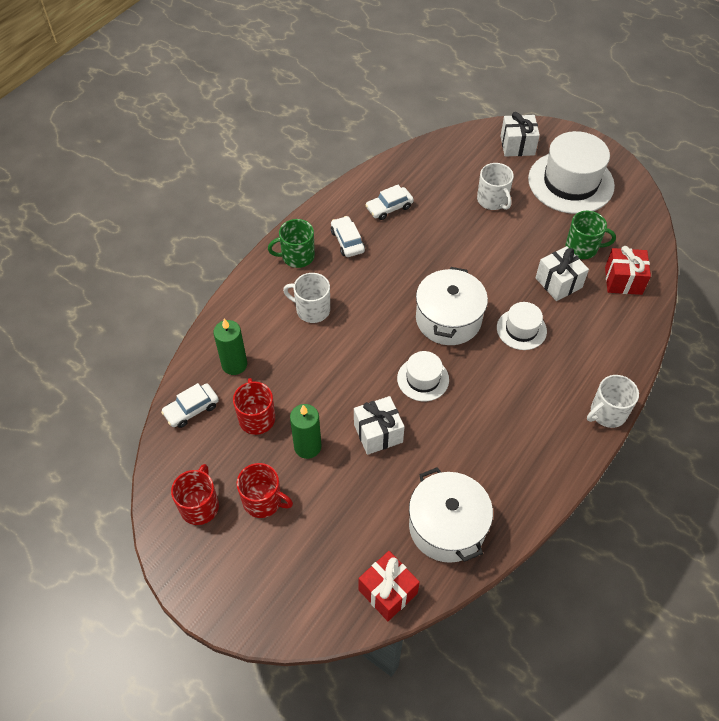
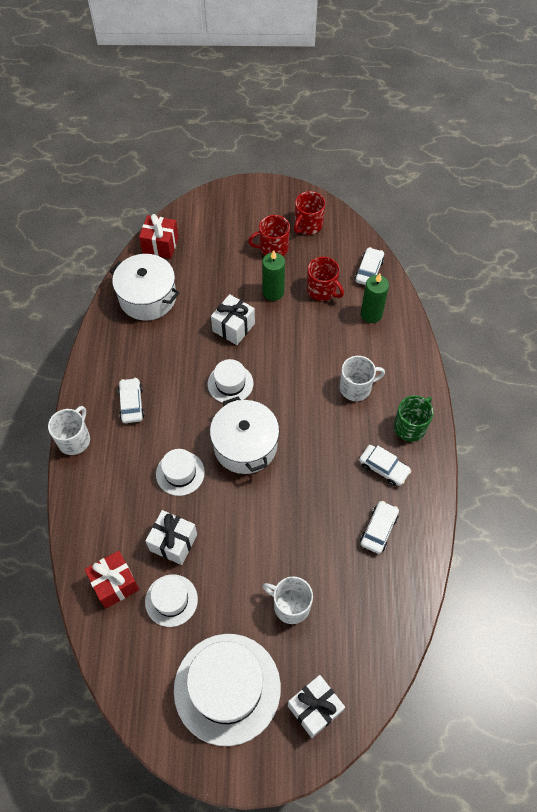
camera: 145 degrees right, 5 degrees up
red mug [171,464,219,525] -> red mug turned 60 degrees clockwise [294,191,325,235]
green mug [565,211,616,259] -> white hat [145,574,198,627]
none -> white car [118,378,145,423]

